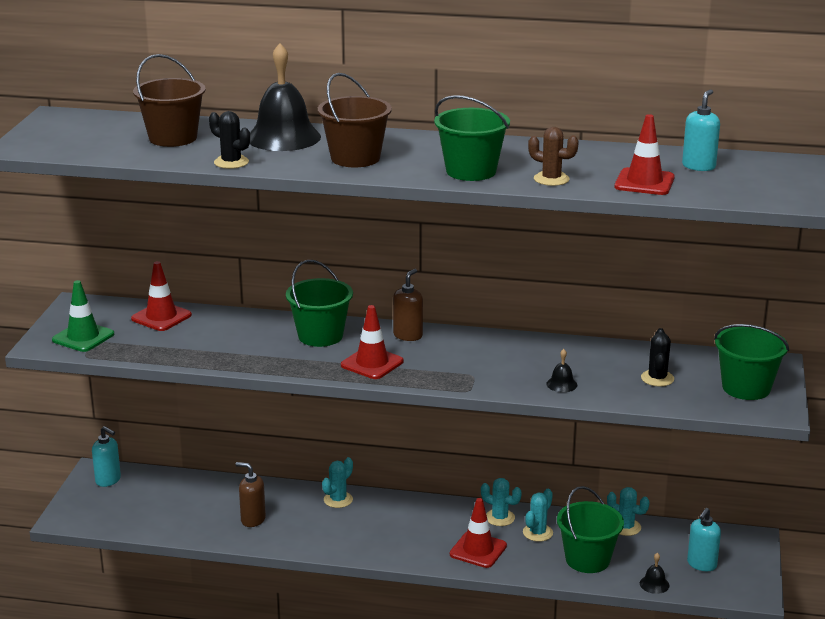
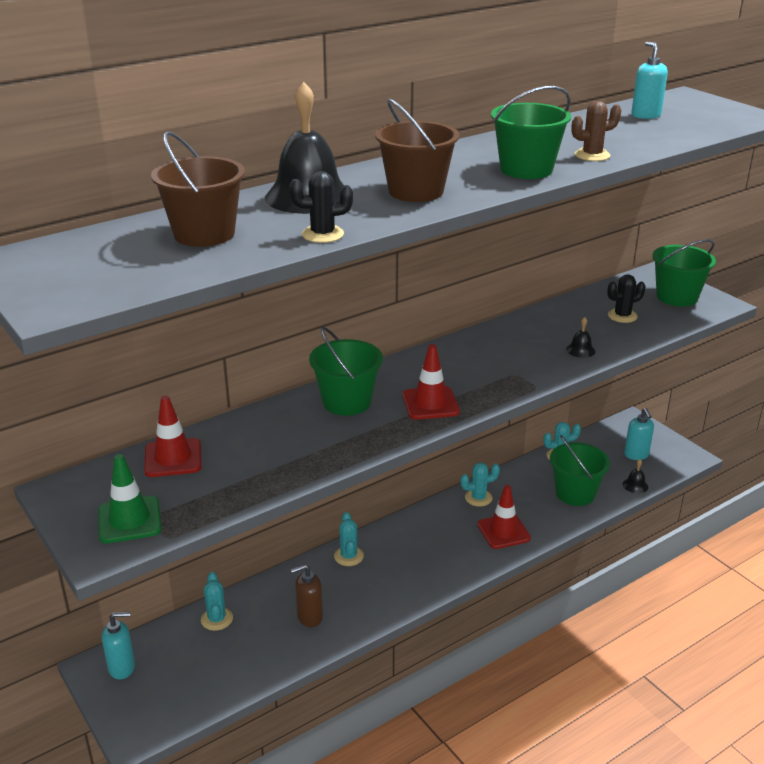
camera: 45 degrees left, 5 degrees up
brown soap dispenser [393,269,423,341] -> none
turquoise cactus [523,489,553,542] -> turquoise cactus moved to [201,572,233,631]
red traffic cone [614,114,675,195] -> none
black cactus [641,328,674,386] -> black cactus turned 75 degrees counterclockwise [607,274,645,323]

